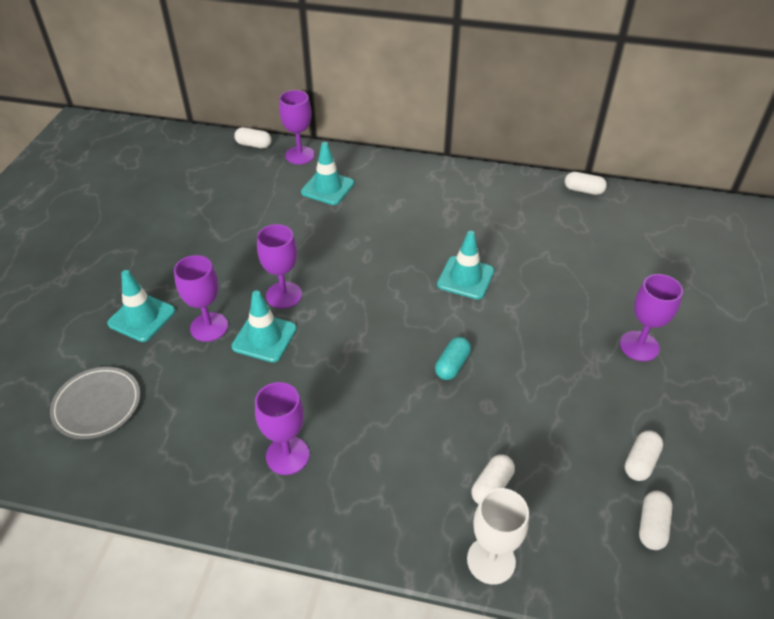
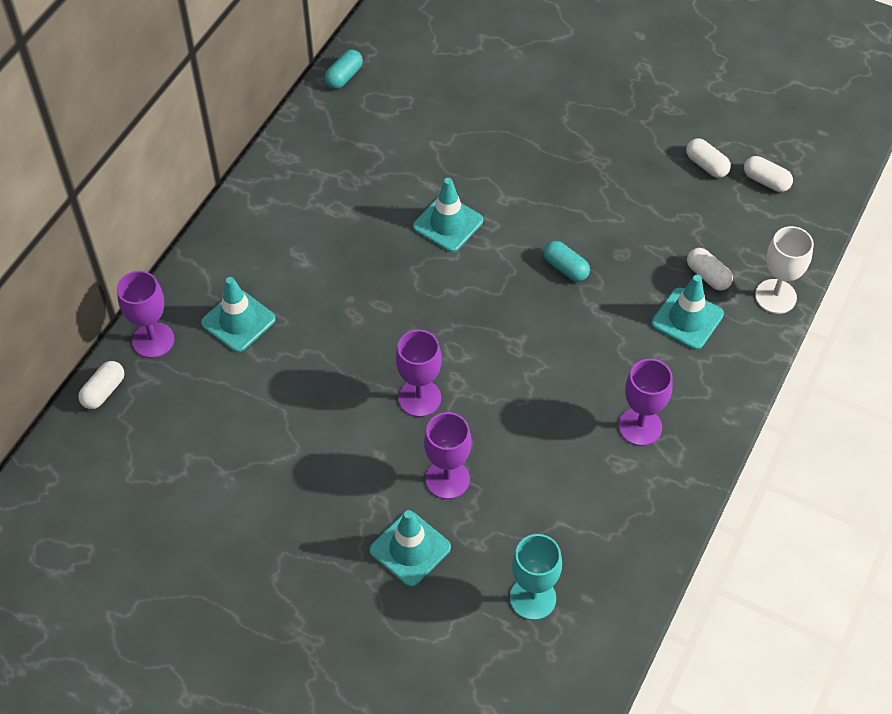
camera: 75 degrees left, 10 degrees up
grey plate [50,367,140,439] -> turquoise goblet [510,534,562,620]
turquoise traffic cone [231,290,297,363] -> turquoise traffic cone moved to [651,275,724,350]
white capsule [565,172,607,195] -> turquoise capsule [325,50,363,89]
purple goblet [620,274,683,361] -> none

